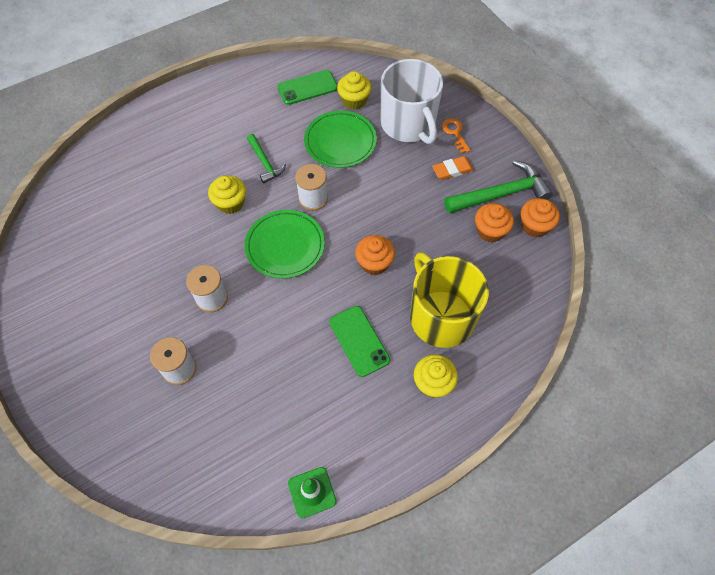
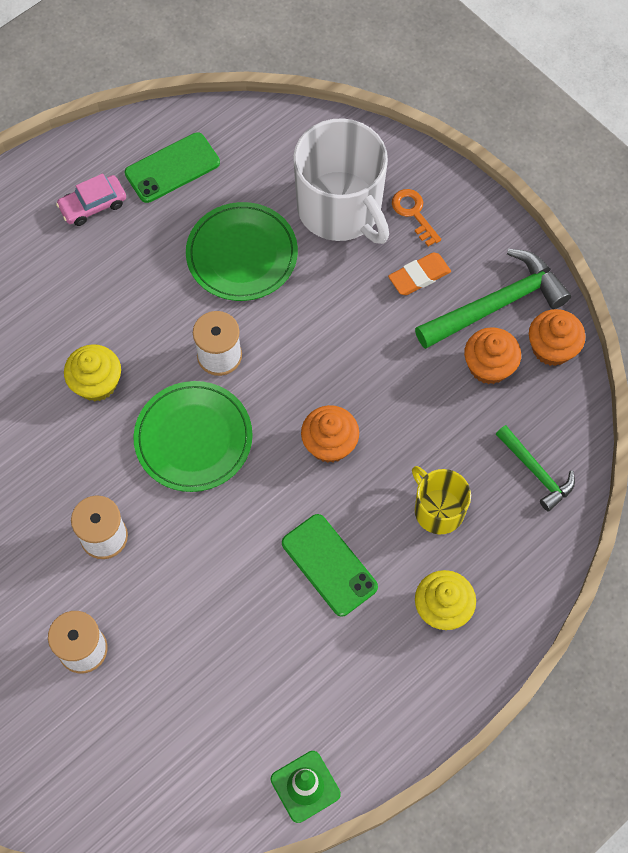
camera: 10 degrees left, 5 degrees up
green hammer [247,134,286,183] -> green hammer moved to [496,425,575,512]
yellow cupcake [337,71,372,110] -> none
yellow mug [410,252,489,348] -> yellow mug [412,466,471,534], size x0.54
none -> pink car [56,174,126,226]

